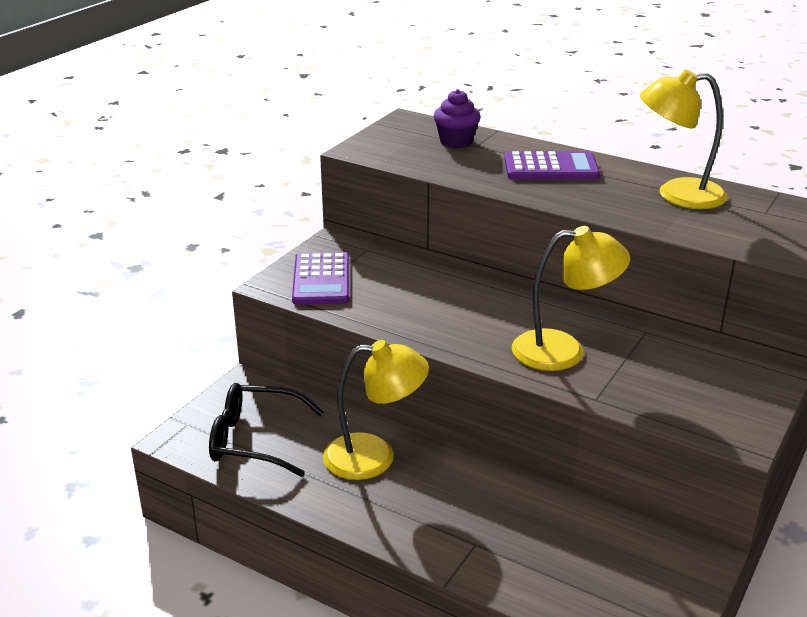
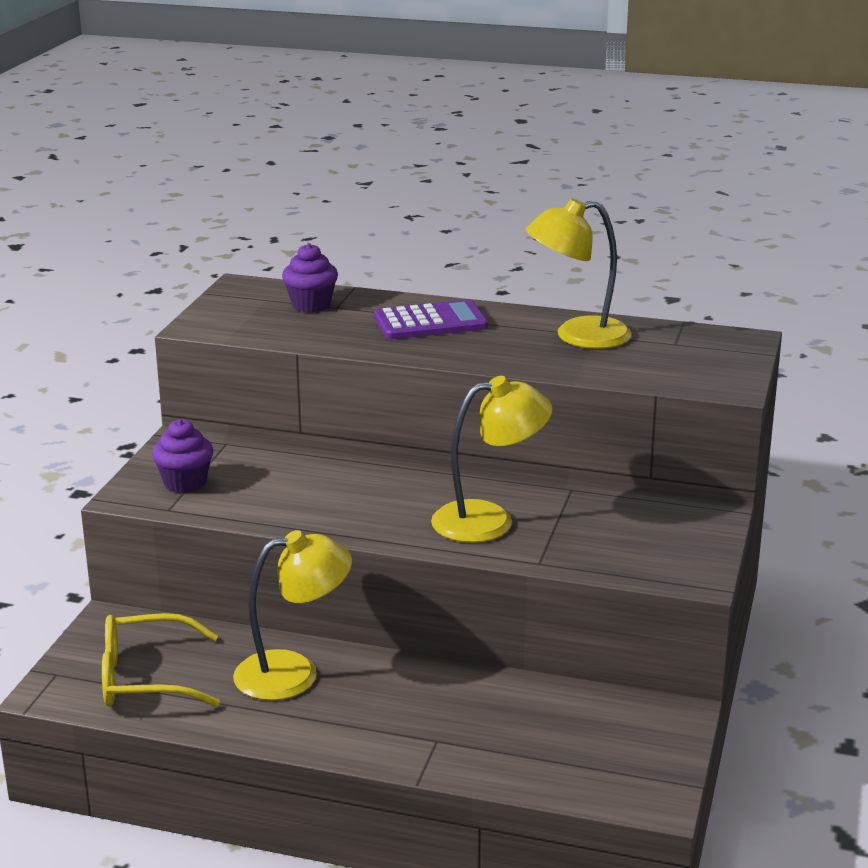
camera: 15 degrees left, 5 degrees down
black glasses [209,383,324,477] -> yellow glasses [102,613,220,707]
purple calculator [292,252,349,305] -> purple cupcake [152,419,213,493]

